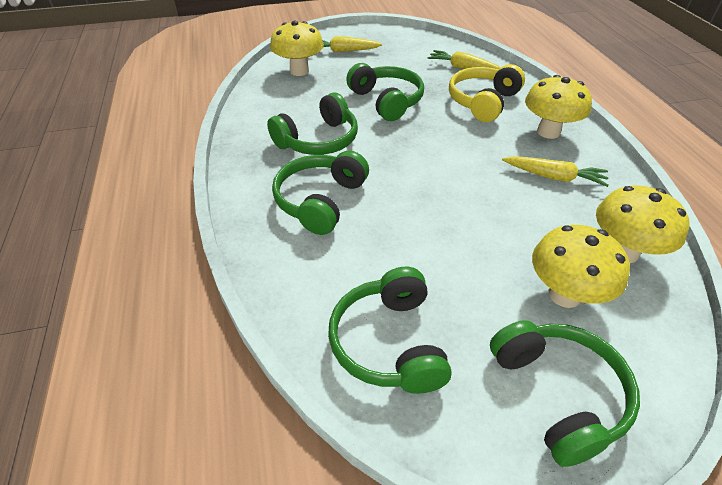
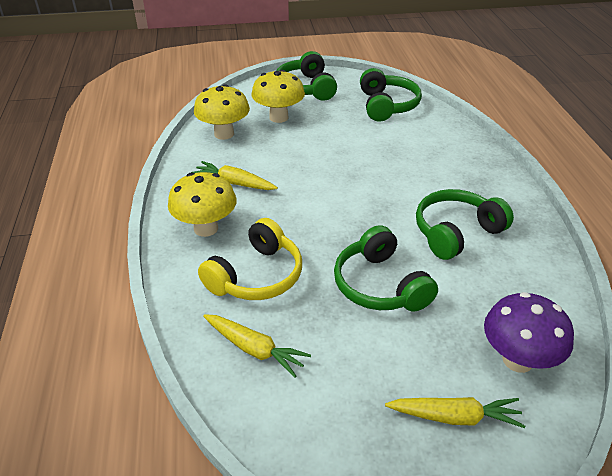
camera: 175 degrees left, 5 degrees down
yellow mushroom [270,20,324,76] -> purple mushroom [484,292,574,373]
green headphones [272,151,369,235] -> none

